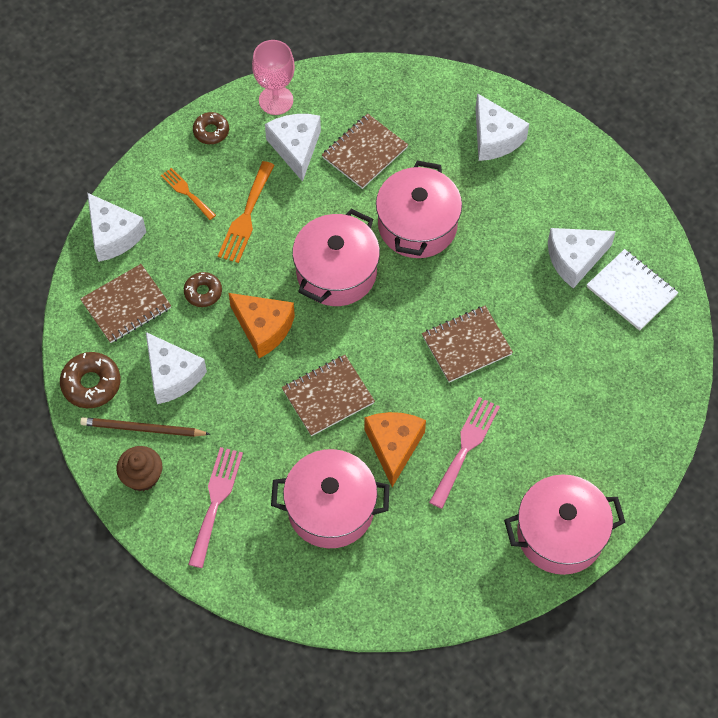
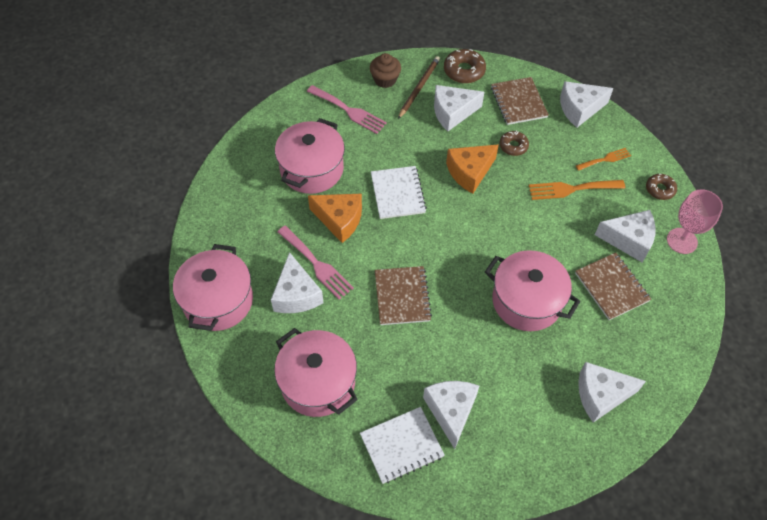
camera: 110 degrees right, 5 degrees down
orange fork [218,161,275,263] -> orange fork turned 45 degrees counterclockwise [529,180,625,200]
brown notebook [282,355,375,436] -> white notebook [371,166,427,219]
pink pot [292,209,380,306] -> pink pot moved to [274,328,358,417]
none -> white cheese [271,252,324,313]

